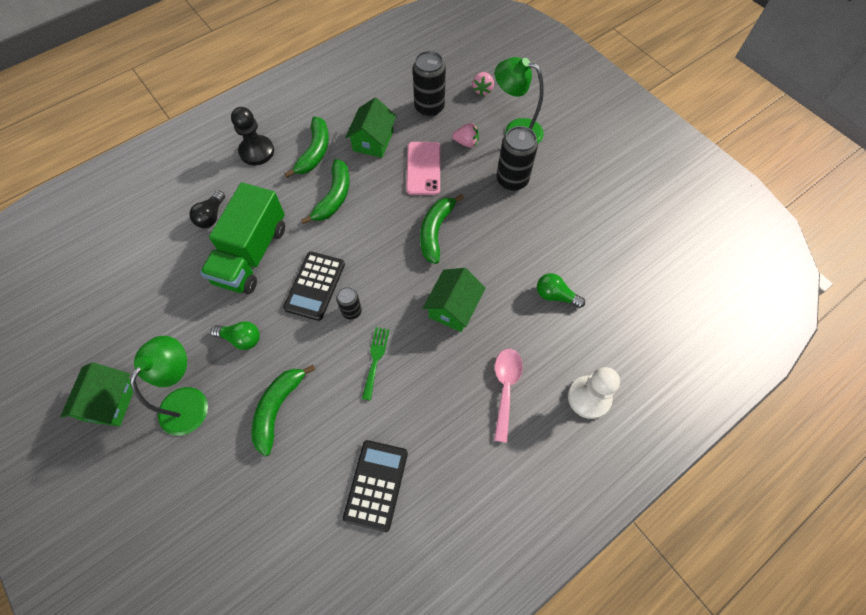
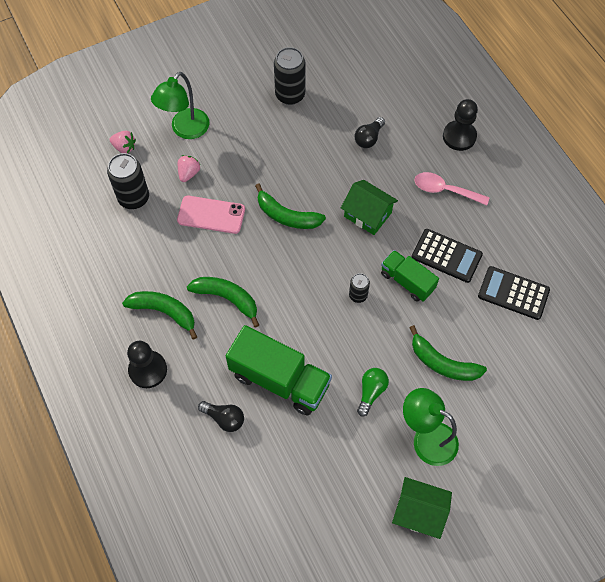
camera: 80 degrees left, 0 degrees up
black calculator [283,252,345,321] -> black calculator moved to [411,229,483,283]
green house [345,97,397,158] -> none
green fork [362,327,390,400] -> green truck [381,250,439,302]
black can [497,126,538,191] -> black can moved to [274,47,306,105]
green light bulb [537,273,585,308] -> black light bulb [355,117,385,148]
white pawn [568,367,620,419] -> black pawn [443,99,478,151]

